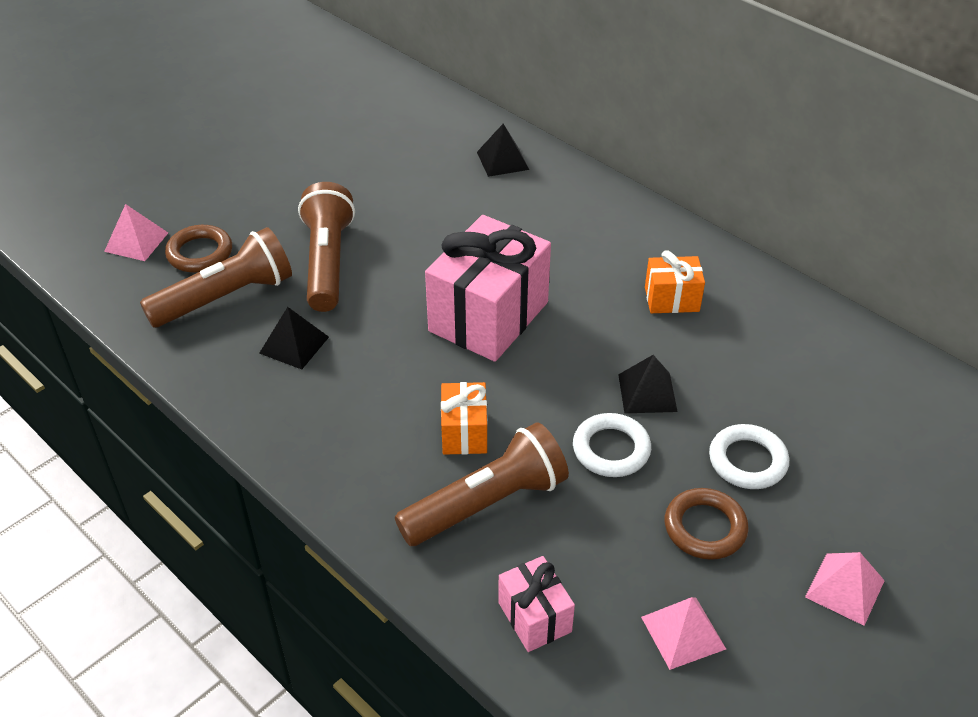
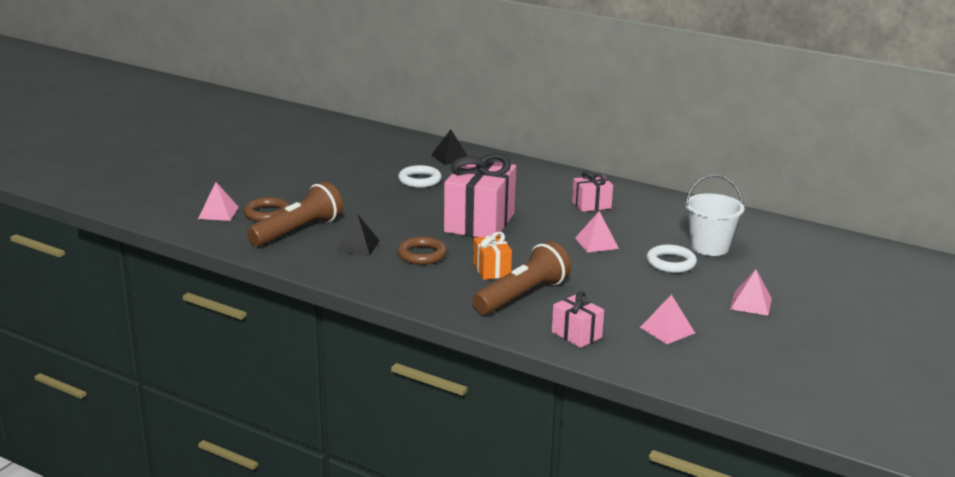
camera: 15 degrees left, 20 degrees down
brown flashlight [298,182,355,312] -> none
white ring [573,413,651,477] -> white ring moved to [398,165,442,188]
black pyramid [618,355,678,413] -> pink pyramid [575,211,619,253]
orange gift [645,250,705,313] -> pink gift [572,171,613,212]
brown ring [665,488,749,560] -> brown ring moved to [397,237,447,265]
none -> white bucket [685,174,744,256]

